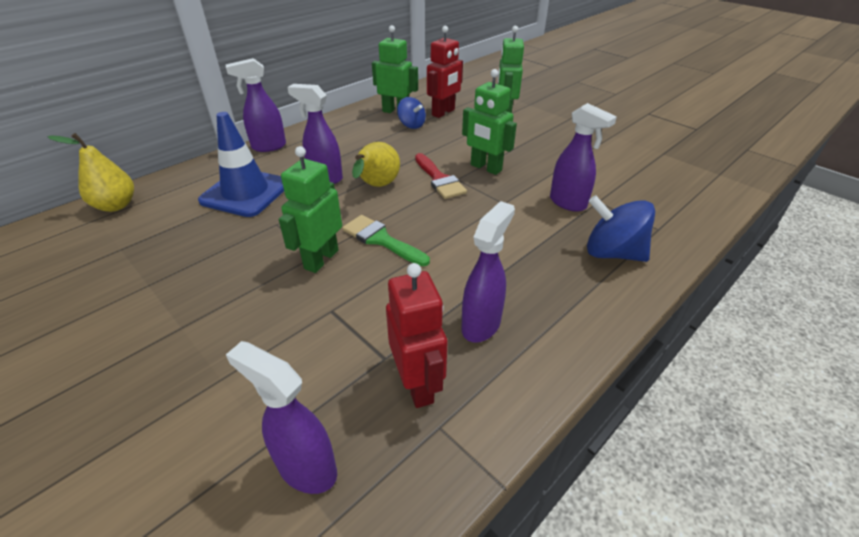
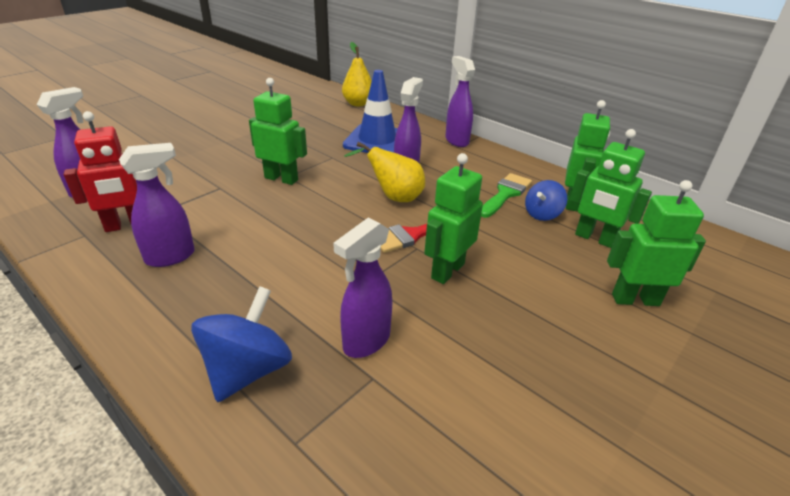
camera: 85 degrees right, 5 degrees down
green brush [342,215,430,266] -> green brush moved to [481,173,532,218]
red robot [427,26,463,118] -> green robot [570,129,652,248]
purple spray bottle [461,201,515,343] -> purple spray bottle turned 60 degrees counterclockwise [119,143,195,267]

